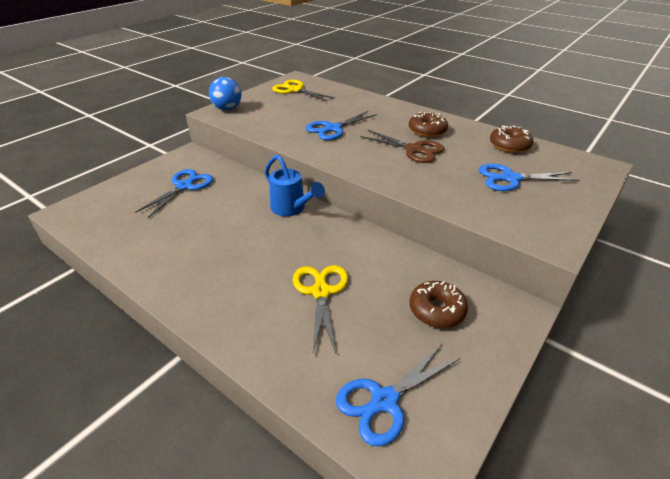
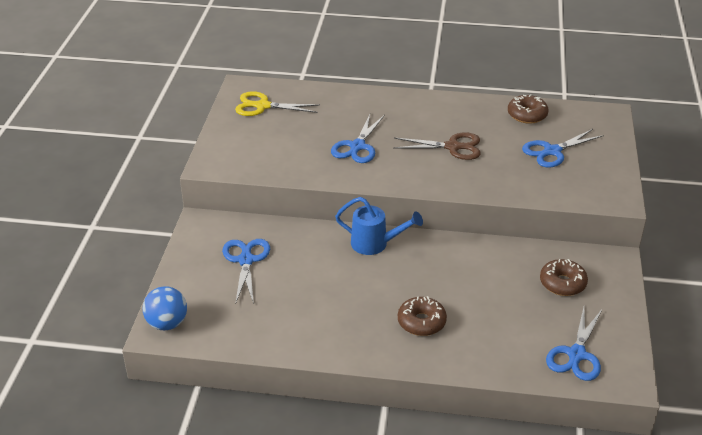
camera: 30 degrees left, 0 degrees up
blue ball [209,77,241,110] -> blue ball moved to [143,286,187,330]
yellow scissors [293,265,348,353] -> none
brown donut [409,112,448,137] -> brown donut moved to [398,296,447,336]

